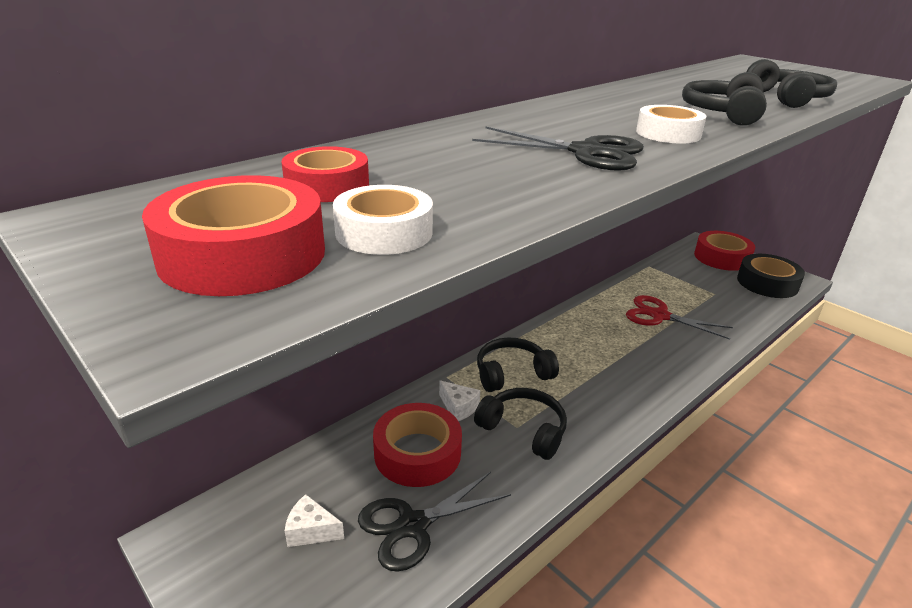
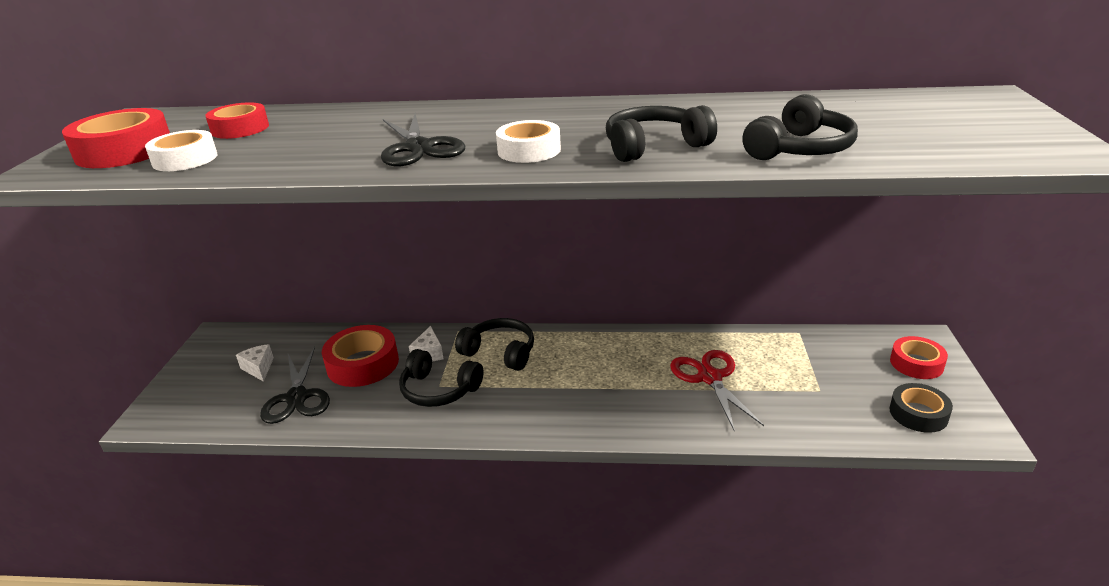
camera: 50 degrees right, 0 degrees up
black scissors [358,472,511,572] -> black scissors turned 120 degrees counterclockwise [260,347,330,424]
black headphones [474,388,567,460] -> black headphones turned 120 degrees clockwise [399,349,484,407]
red tape [694,231,755,271] -> red tape [890,336,948,379], size x0.65
black tape [737,254,805,298] -> black tape [889,383,953,433], size x0.65

